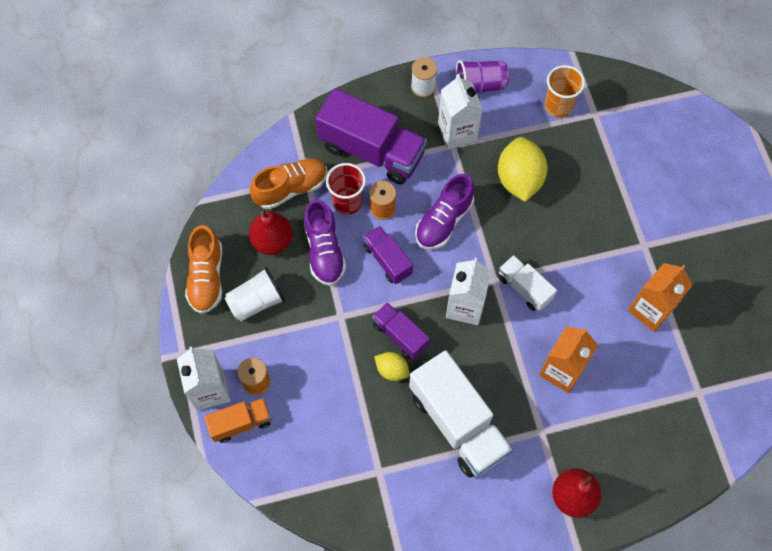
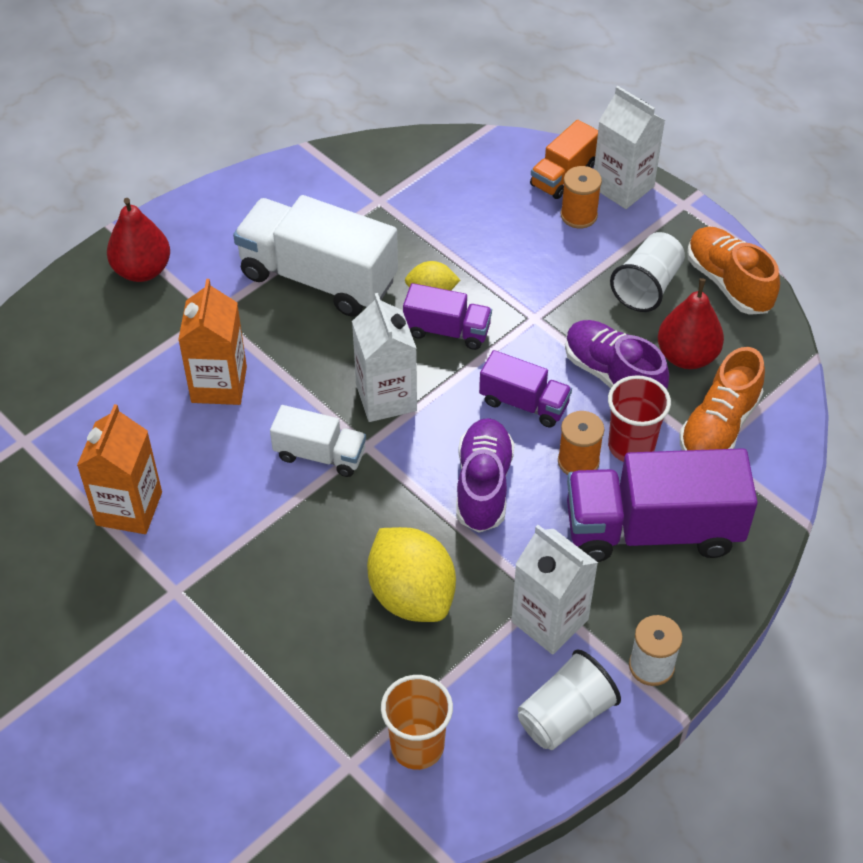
camera: 150 degrees right, 15 degrees down
purple cup [456,60,509,93] -> white cup [518,649,621,750]

